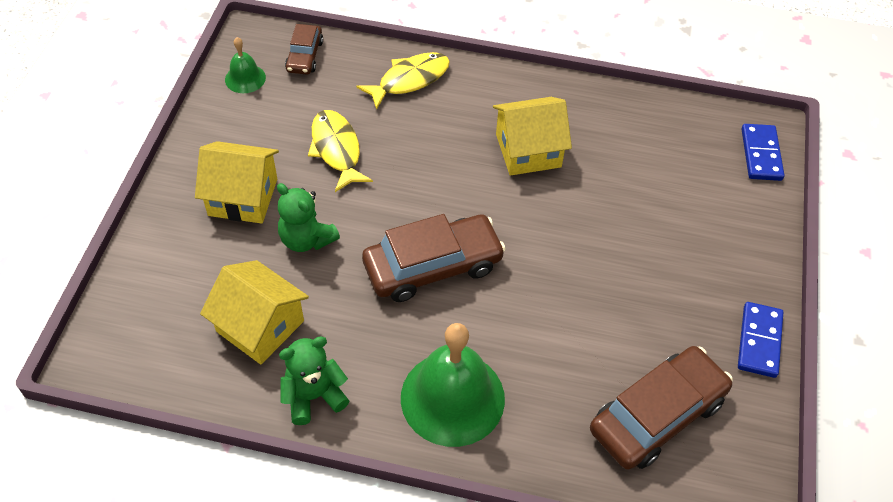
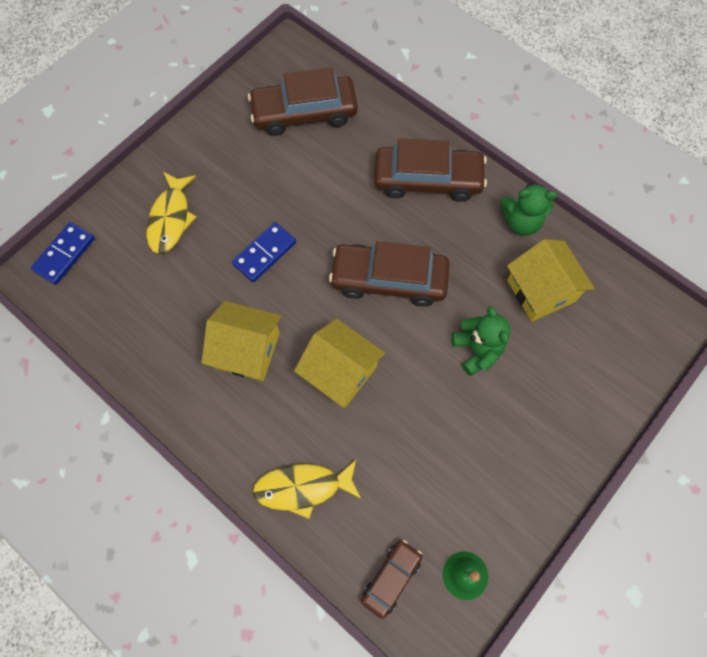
camera: 150 degrees left, 15 degrees up
yellow house [195,141,279,224] -> yellow house moved to [294,319,385,408]
yellow fish [308,110,373,192] -> yellow fish moved to [146,172,197,254]
green bell [401,323,505,447] -> brown car [374,138,487,202]
blue domino [738,302,783,378] -> blue domino moved to [232,222,296,282]

